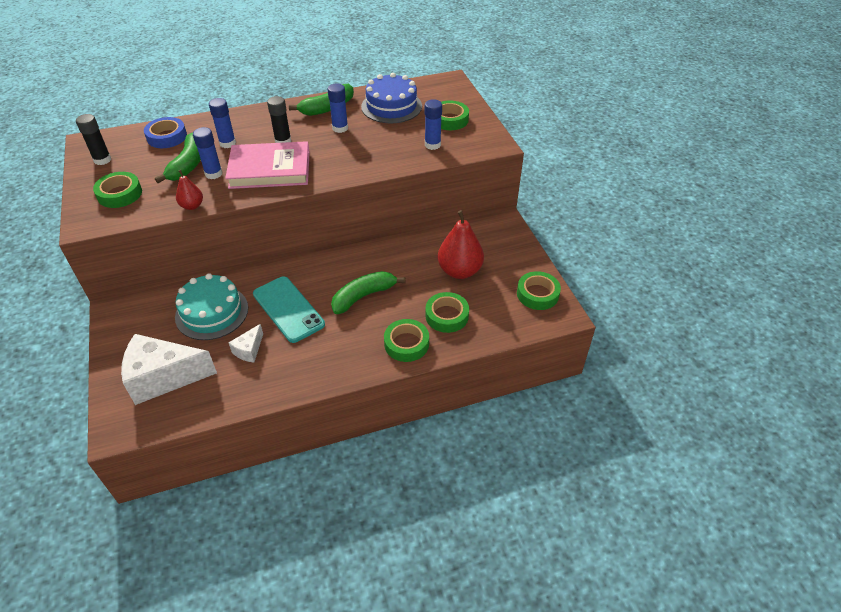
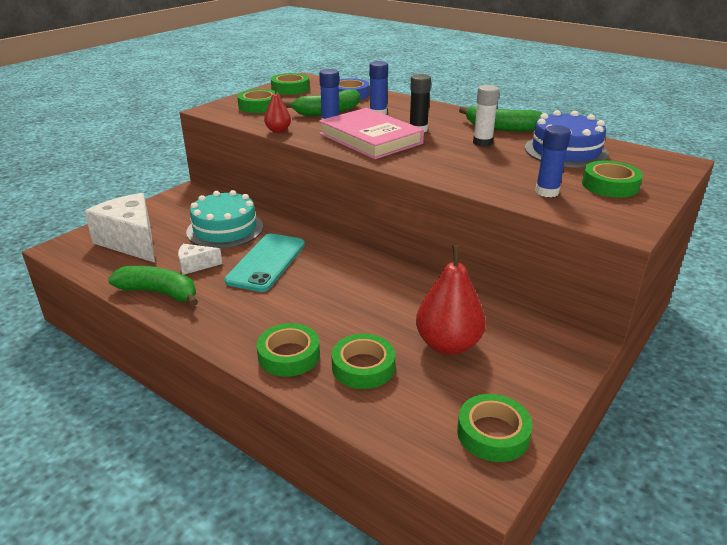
camera: 55 degrees right, 15 degrees down
black glue stick [76,114,111,165] -> green tape [271,73,309,95]
blue glue stick [328,84,348,133] -> white glue stick [473,85,499,147]
green banana [331,271,406,314] -> green banana moved to [108,266,198,306]

